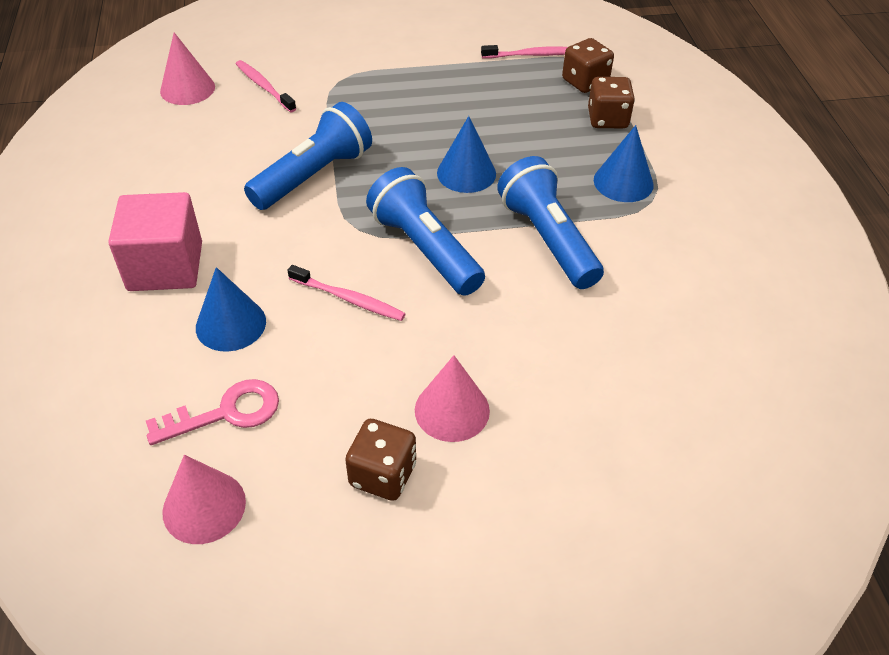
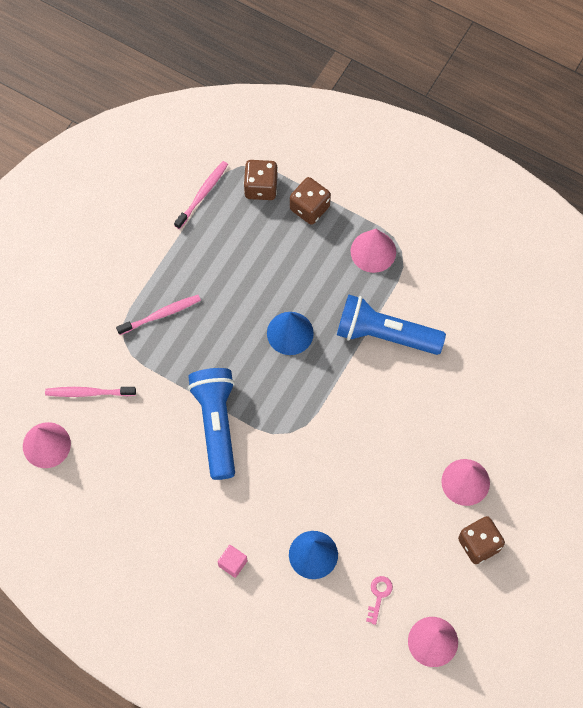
camera: 50 degrees left, 20 degrees up
pink cube [108,192,202,291] -> pink cube [218,545,247,578], size x0.42
pink key [146,379,279,445] -> pink key [366,576,393,625], size x0.57
pink toothbrush [288,265,406,321] -> pink toothbrush moved to [116,295,201,335]
blue flashlight [366,167,485,296] -> none
blue cone [594,125,654,202] -> pink cone [351,229,396,273]

